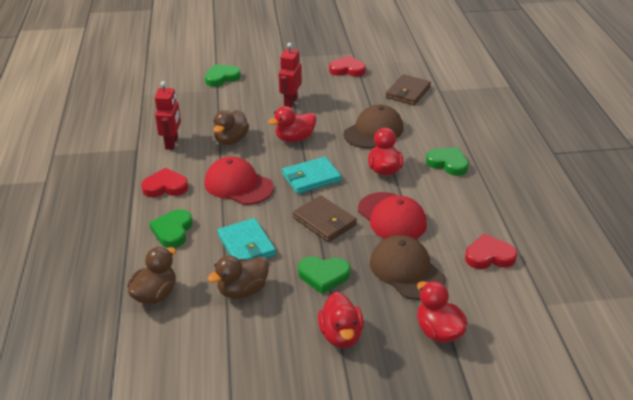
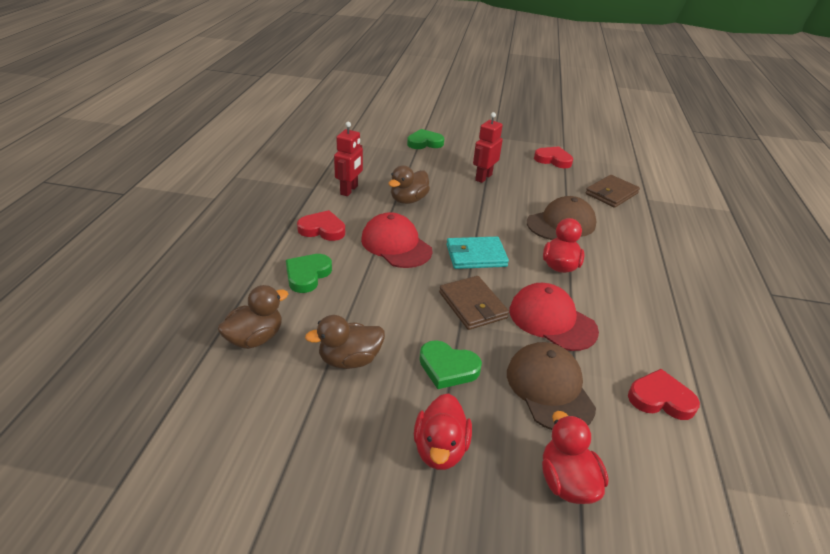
camera: 15 degrees right, 0 degrees up
turquoise wallet [218,218,276,260] -> none
red duck [268,106,316,142] -> none
red cap [358,192,427,239] -> red cap turned 150 degrees clockwise [510,283,599,351]
green heart [426,147,469,176] -> none

